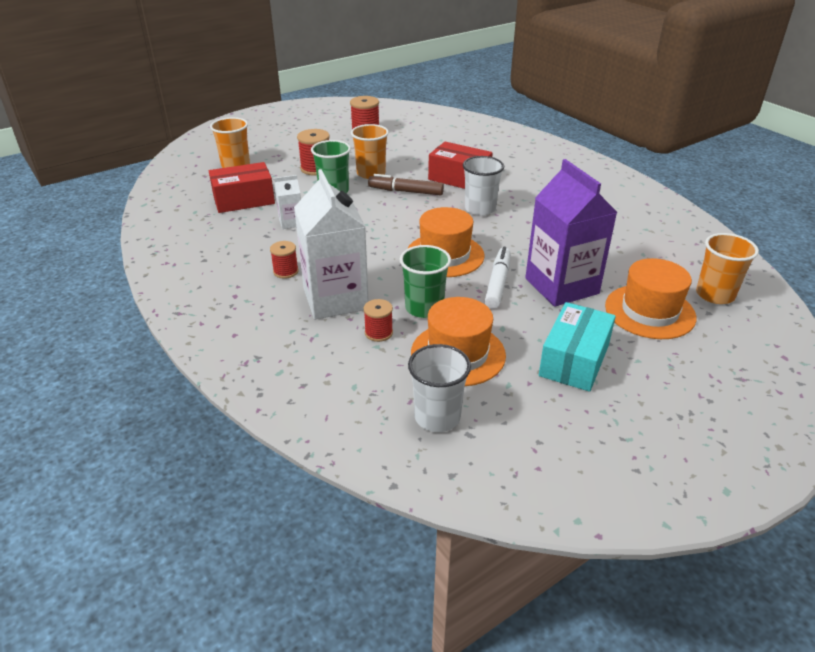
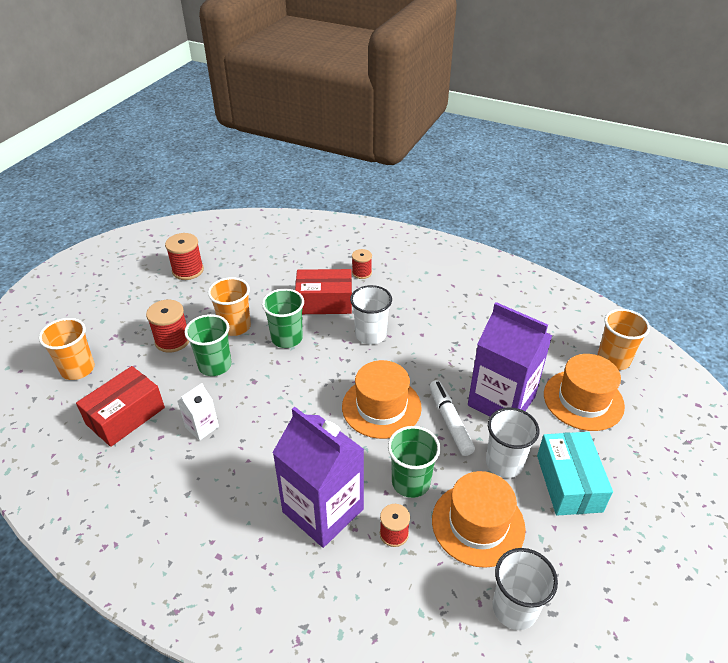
camera: 30 degrees left, 5 degrees up
red spool [270,241,299,279] -> red spool moved to [352,249,372,279]
white carton [294,169,369,319] -> purple carton [272,407,365,548]
brown marker [368,174,444,195] -> green cup [262,289,304,348]
none -> white cup [486,408,539,478]

